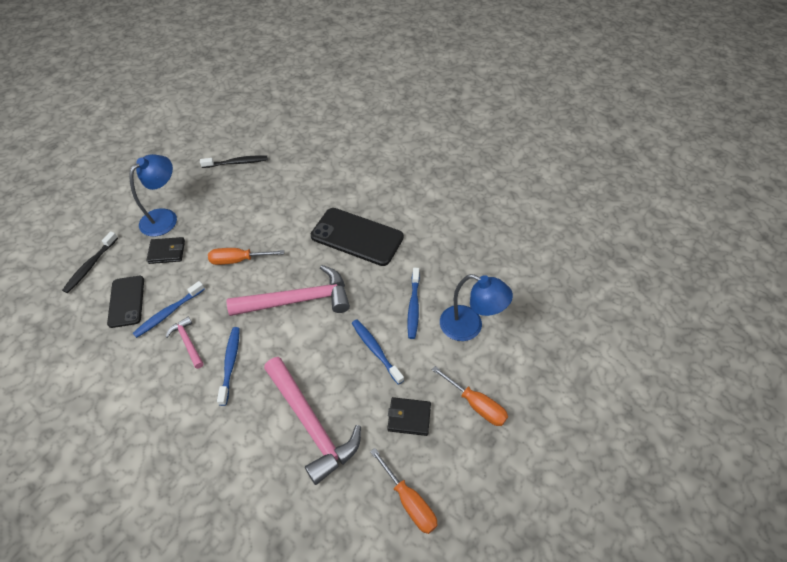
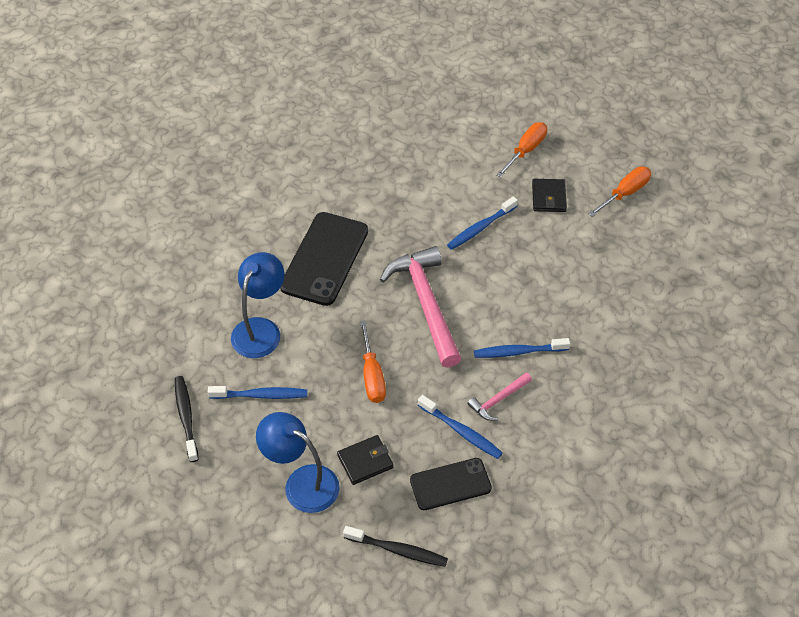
camera: 95 degrees left, 0 degrees up
black wallet [146,237,185,264] -> black wallet turned 75 degrees clockwise [337,435,394,485]
pink hammer [264,357,361,485] -> none
blue toothbrush [407,268,420,339] -> blue toothbrush moved to [208,386,307,399]
blue lamp [440,274,513,341] -> blue lamp moved to [231,252,284,358]

